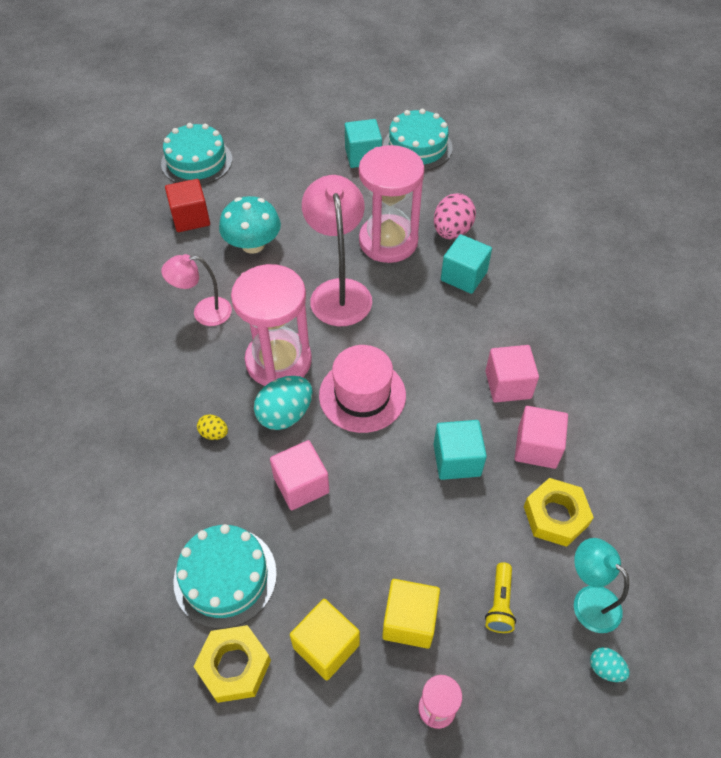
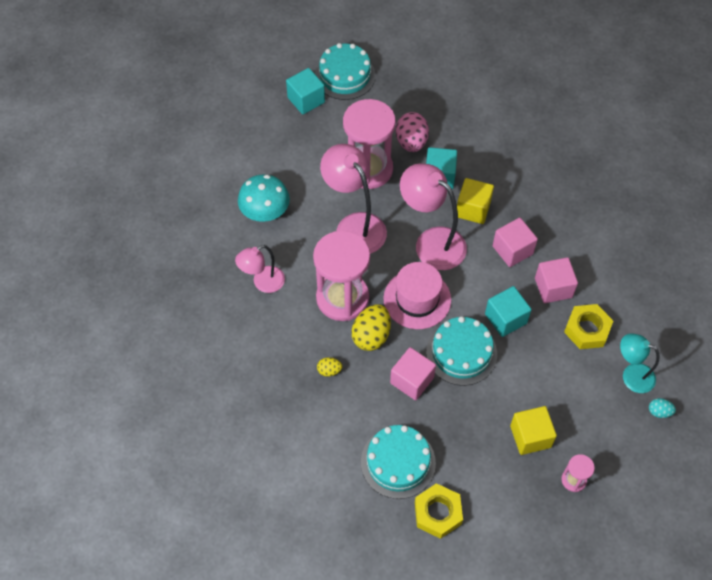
camera: 25 degrees left, 5 degrees up
turquoise cake [161,123,232,185] -> turquoise cake moved to [426,316,497,386]
red cube [165,179,210,232] -> none
turquoise egg [254,376,313,430] -> yellow egg [351,304,391,351]
yellow cube [290,599,360,680] -> yellow cube moved to [457,178,494,224]
yellow flashlight [485,562,516,633] -> none
none -> pink lamp [400,163,467,270]

